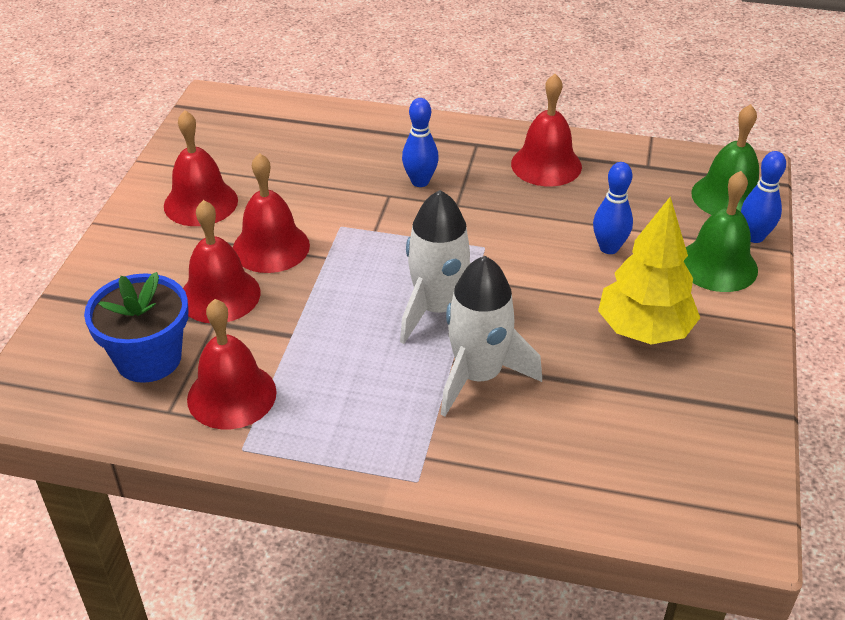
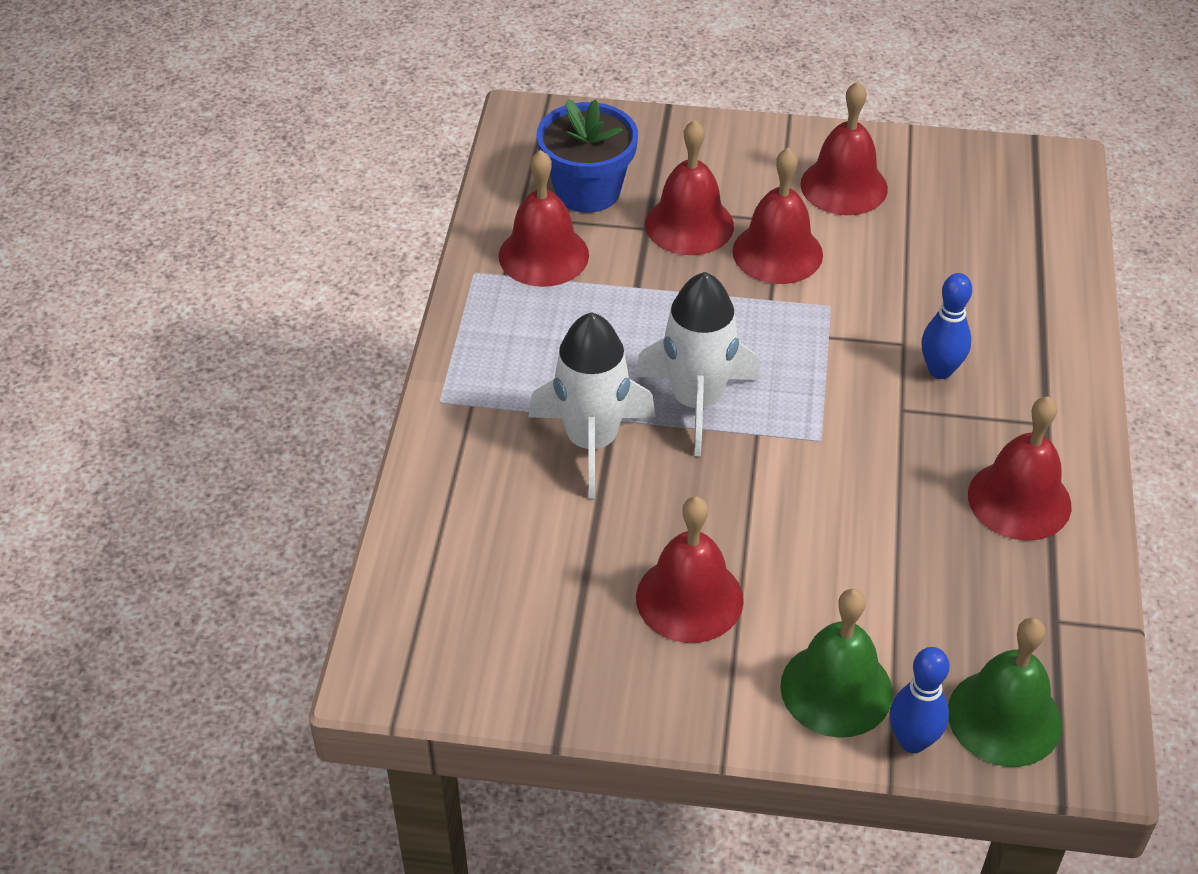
camera: 85 degrees right, 5 degrees up
blue bowling pin [593,162,633,254] -> none
yellow tree [598,197,700,345] -> red bell [636,496,744,643]

